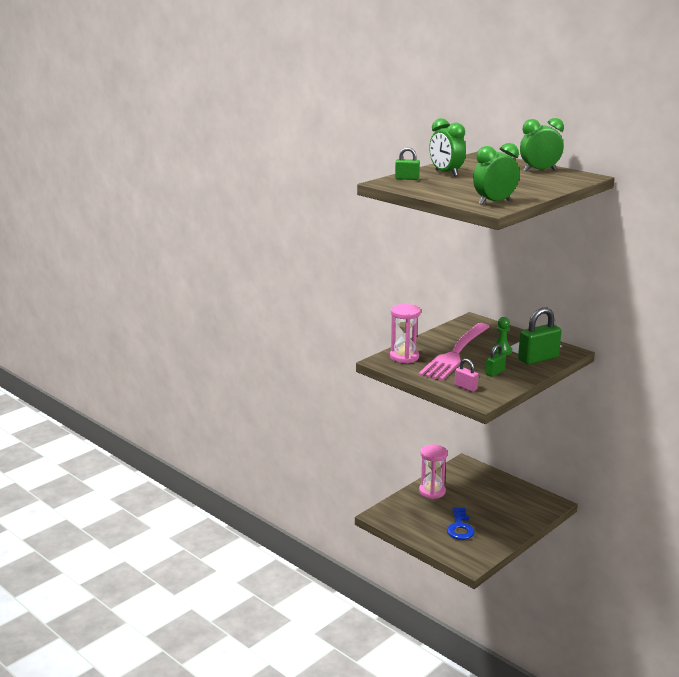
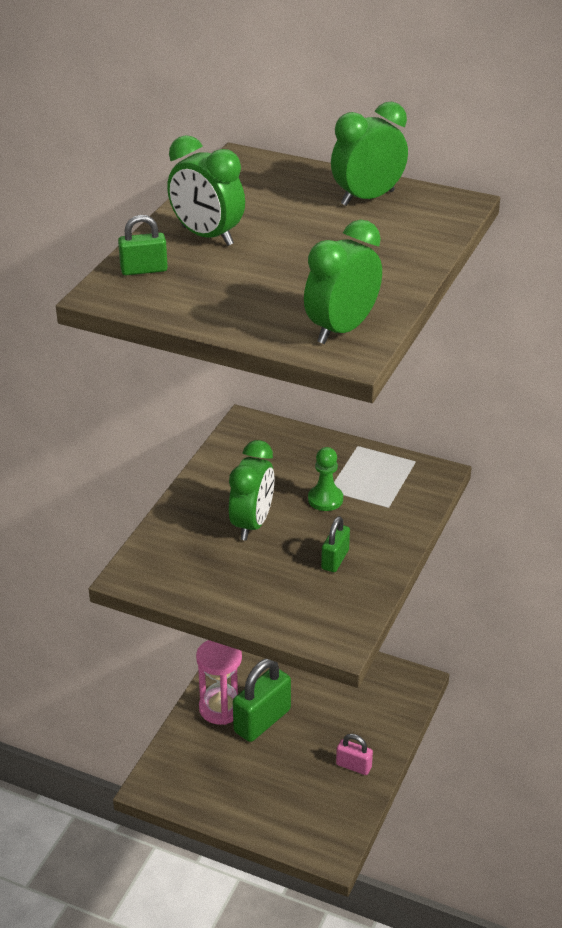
camera: 20 degrees left, 15 degrees up
pink hourglass [390,304,421,364] -> none
pink fork [418,323,490,381] -> green clock [229,440,275,540]
blue key [447,507,475,540] -> none
pink padlock [454,358,478,392] -> pink padlock moved to [336,734,373,775]
green padlock [518,307,561,365] -> green padlock moved to [233,659,291,742]

